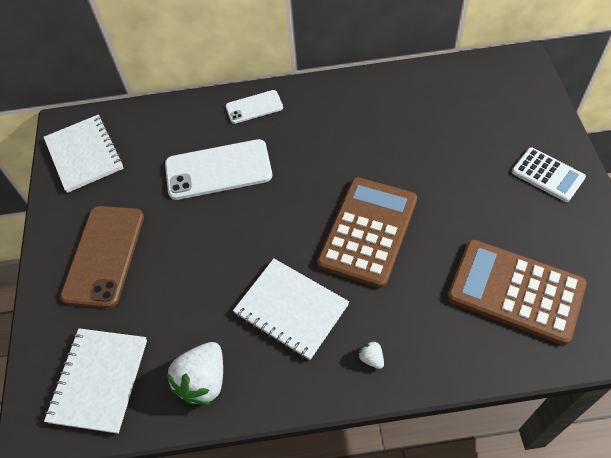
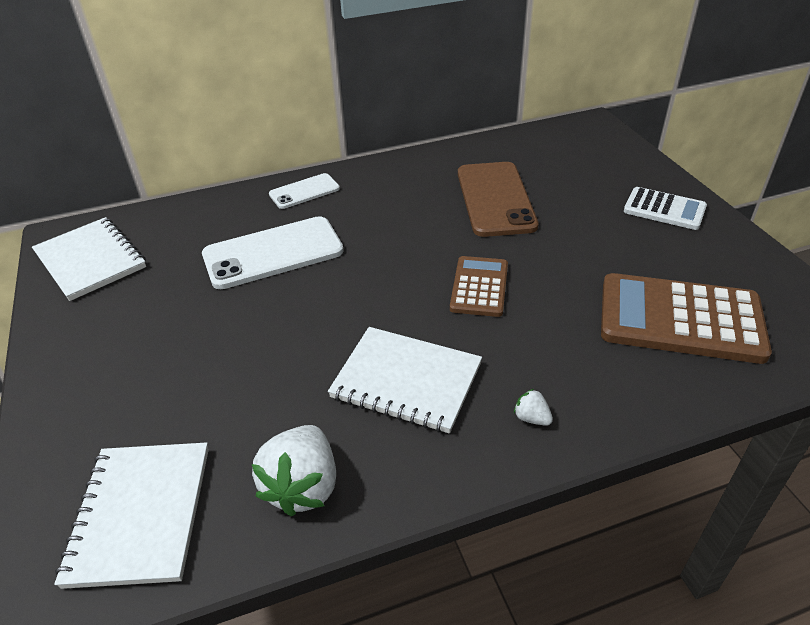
camera: 15 degrees left, 15 degrees down
brown phone [60,206,144,308] -> brown phone moved to [458,162,539,237]
brown calculator [317,177,417,288] -> brown calculator [450,256,508,317], size x0.57

